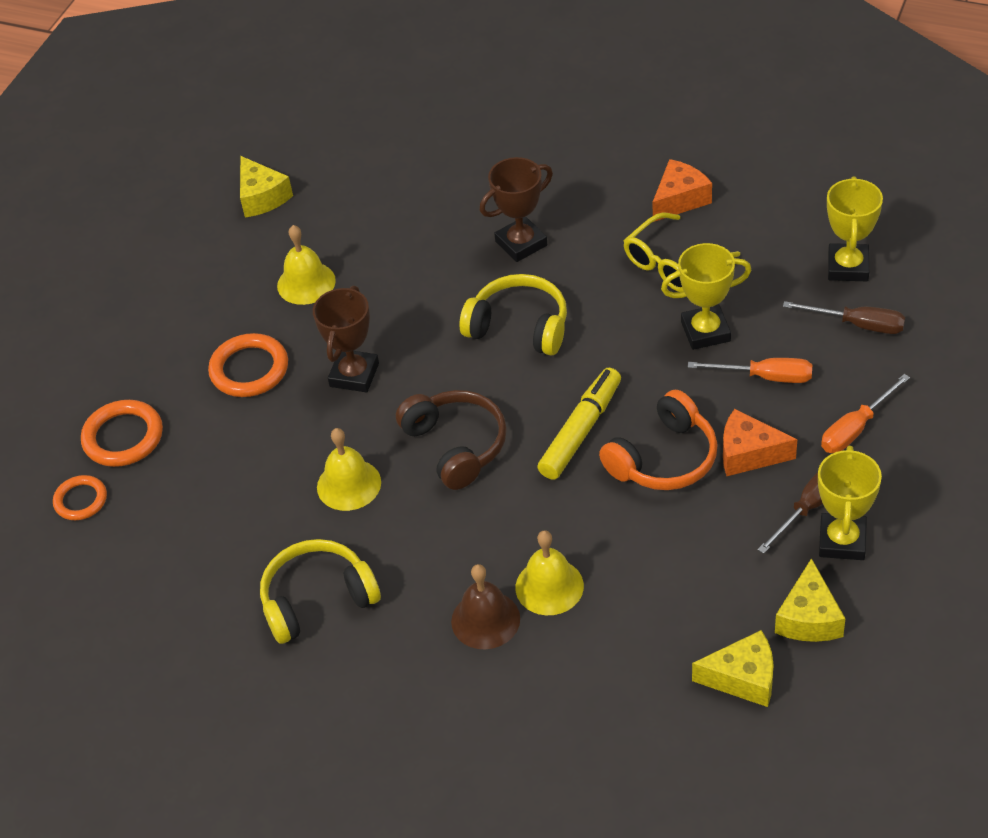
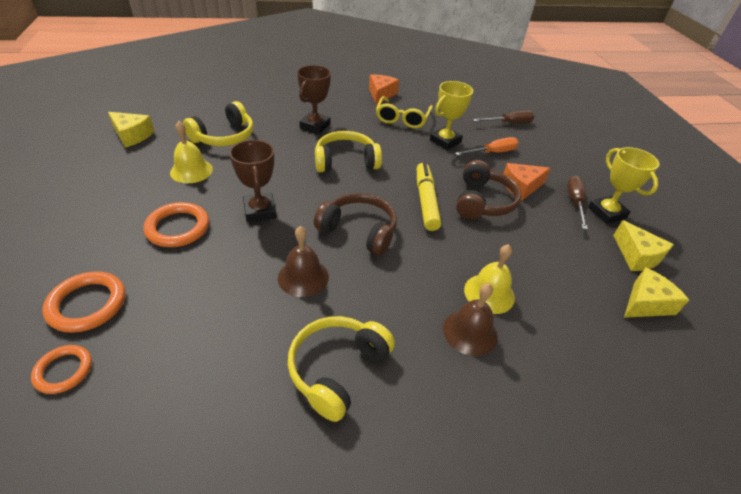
camera: 40 degrees left, 5 degrees down
yellow bell [317,428,381,511] -> brown bell [278,226,329,297]
orange headphones [599,390,718,490] -> brown headphones [456,160,521,219]
orange screwdriver [821,374,910,453] -> none
yellow trophy [827,176,883,281] -> none
none -> yellow headphones [183,101,253,146]

